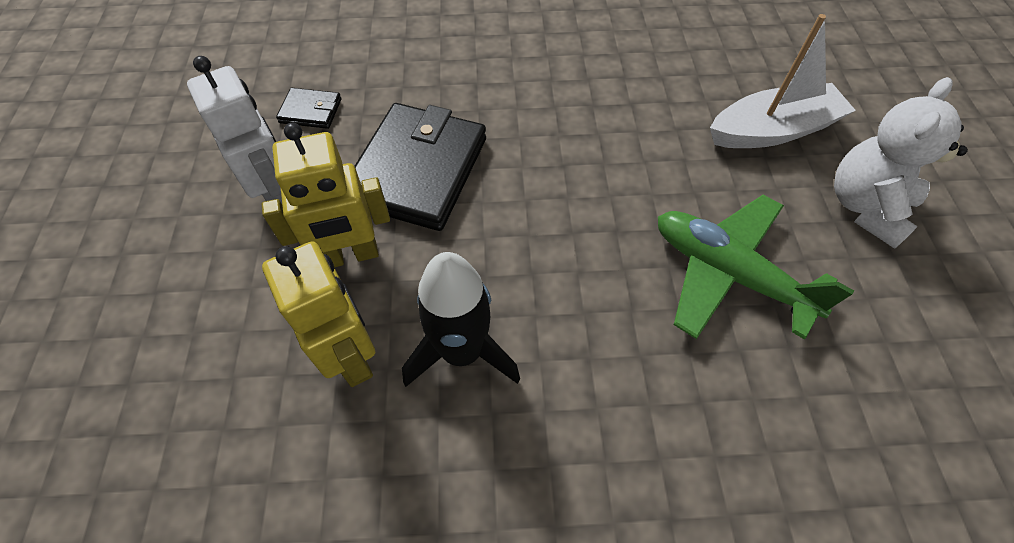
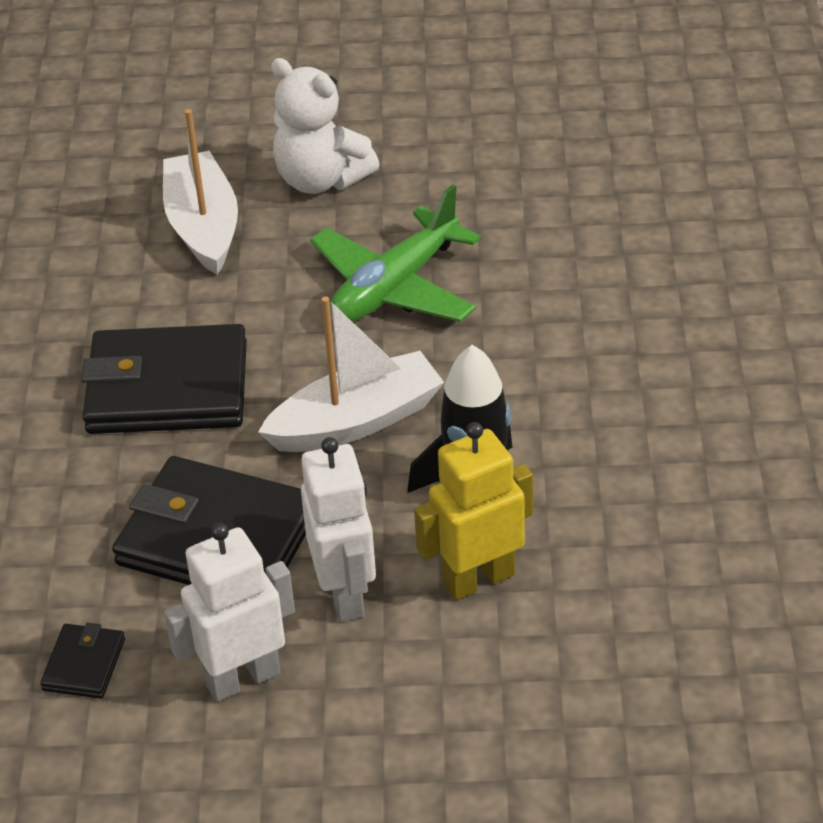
camera: 85 degrees left, 15 degrees down
yellow robot [262,123,390,267] -> white robot [301,437,376,622]
none -> black wallet [81,324,247,434]
none -> white boat [258,296,444,452]

